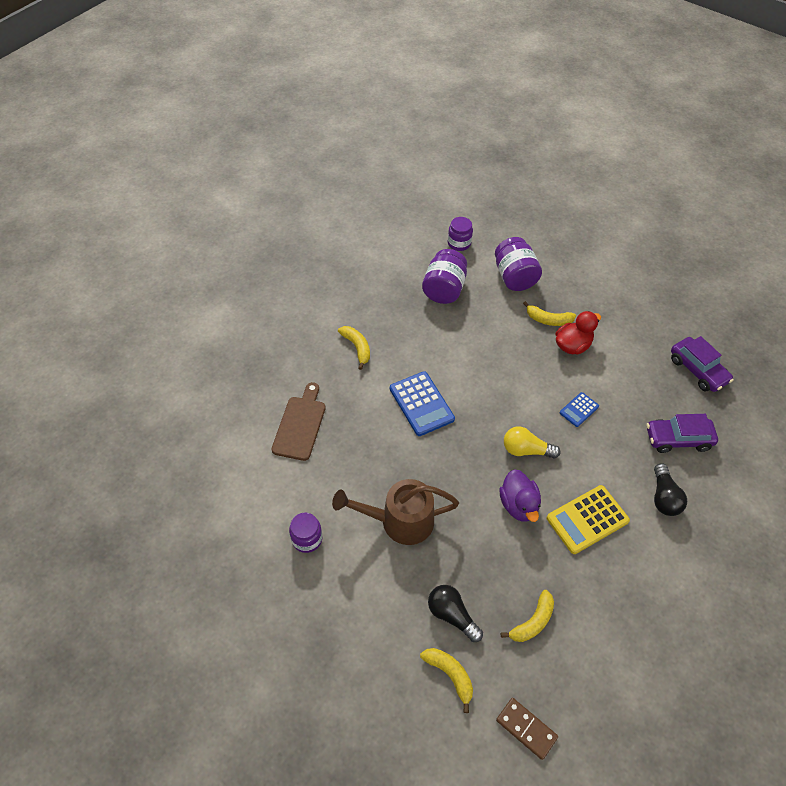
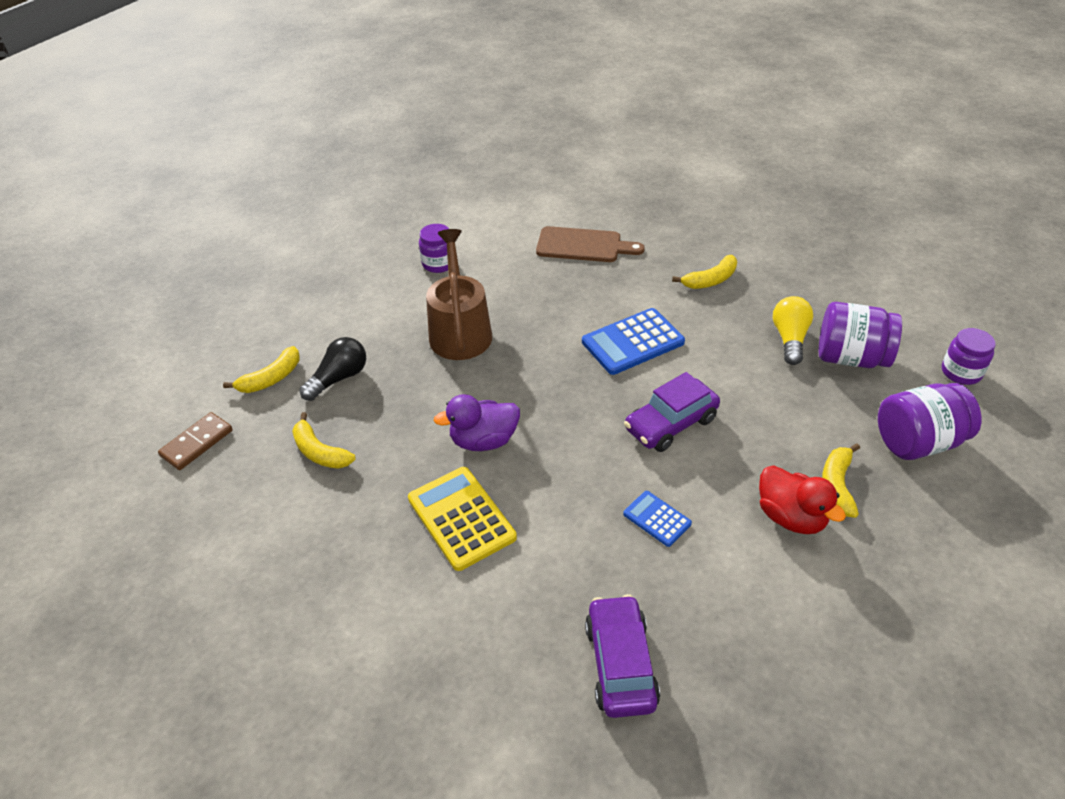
camera: 90 degrees right, 10 degrees down
yellow light bulb [504,426,560,459] -> yellow light bulb moved to [773,296,813,365]
black light bulb [654,463,687,516] -> none
purple car [671,336,734,392] -> purple car moved to [624,372,720,452]

